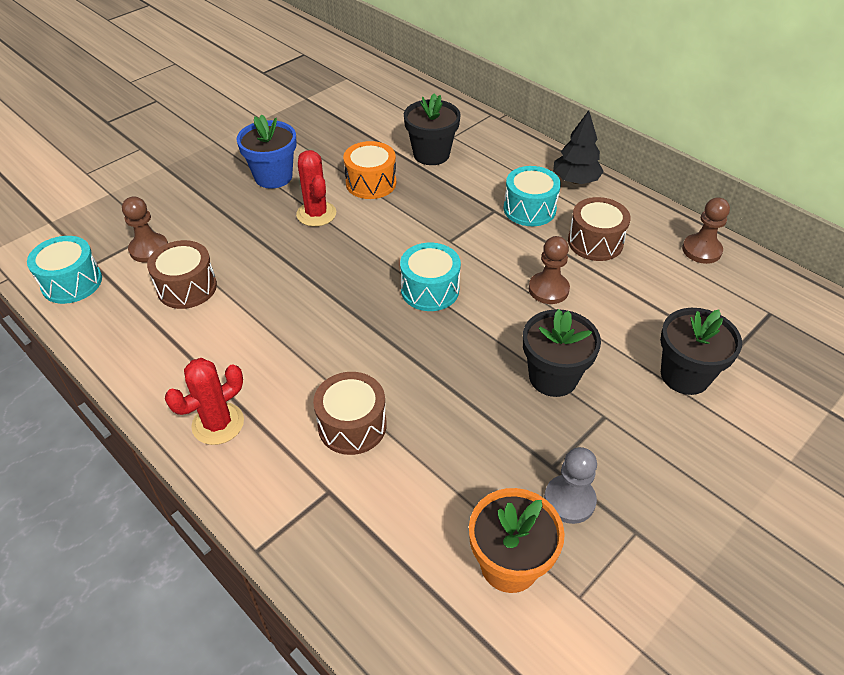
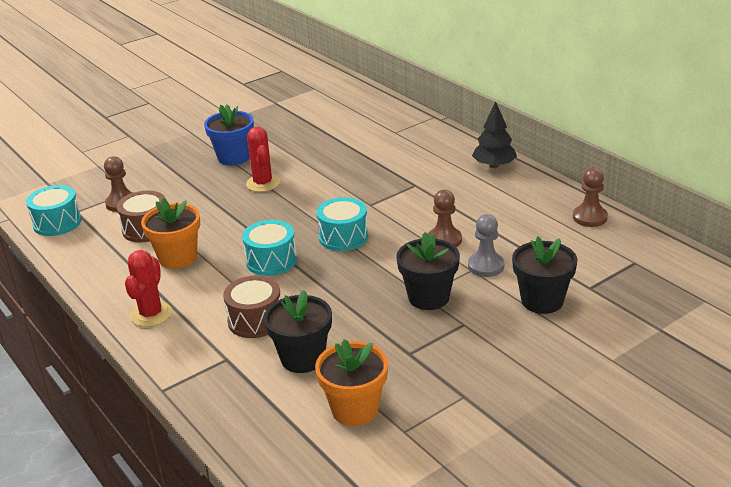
camera: 10 degrees right, 15 degrees down
red cactus [165,358,244,445] -> red cactus turned 45 degrees counterclockwise [125,250,172,327]
orange drum [343,141,396,199] -> none
black flower pot [404,93,461,165] -> black flower pot moved to [264,290,332,373]
turquoise drum [504,166,561,226] -> turquoise drum moved to [242,220,297,276]
grey pawn [544,447,597,524] -> grey pawn moved to [468,214,504,277]
brown drum [568,197,631,261] -> none
none -> orange flower pot [141,198,200,269]

